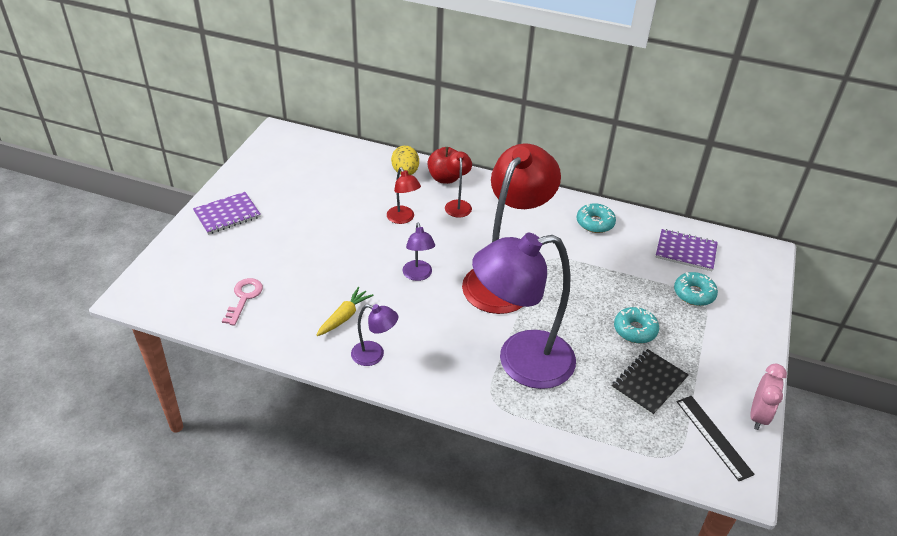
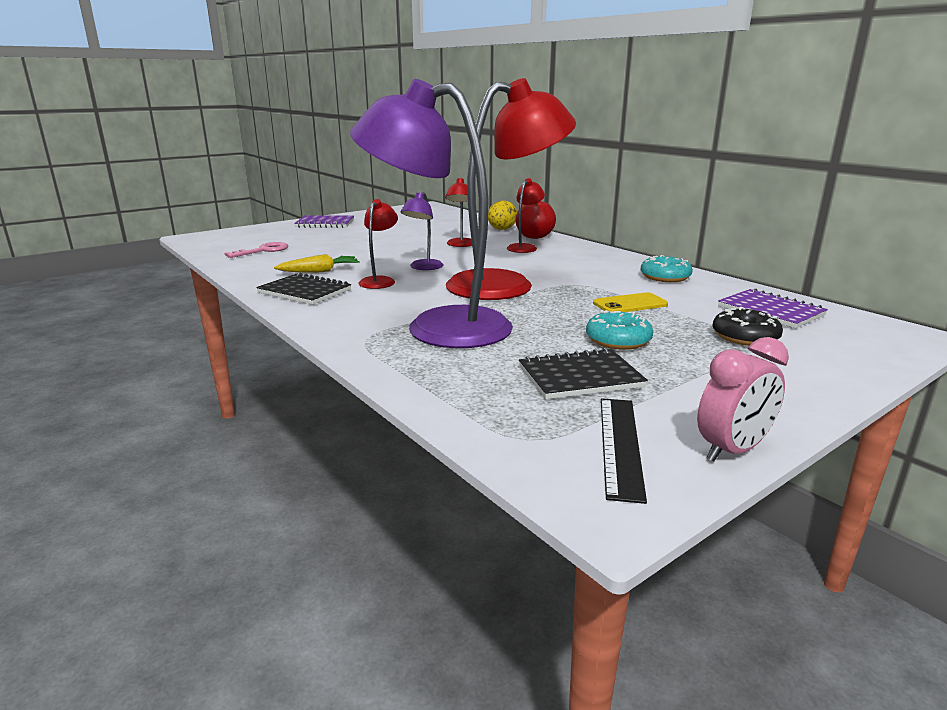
camera: 35 degrees right, 20 degrees down
purple lamp [351,304,398,366] -> black notebook [256,272,351,305]
turquoise donut [674,272,718,306] -> black donut [712,307,783,346]
none -> red lamp [358,199,398,289]
none -> yellow phone [593,292,668,312]

